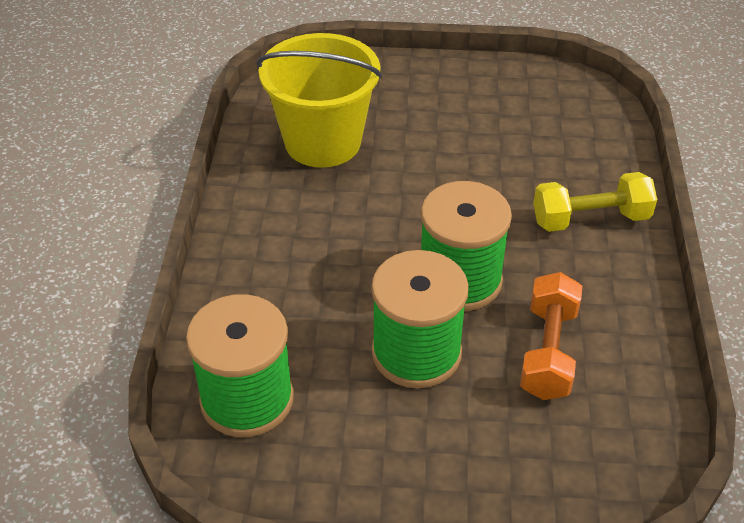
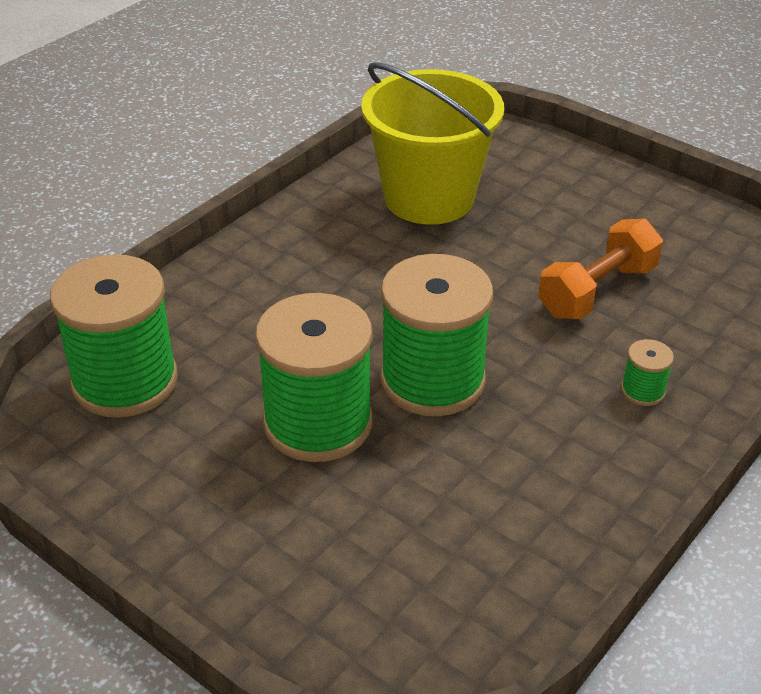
camera: 35 degrees right, 5 degrees down
orange dumbbell [520,272,582,400] -> orange dumbbell moved to [538,218,663,319]
yellow dumbbell [533,172,657,232] -> green spool [621,339,674,406]

